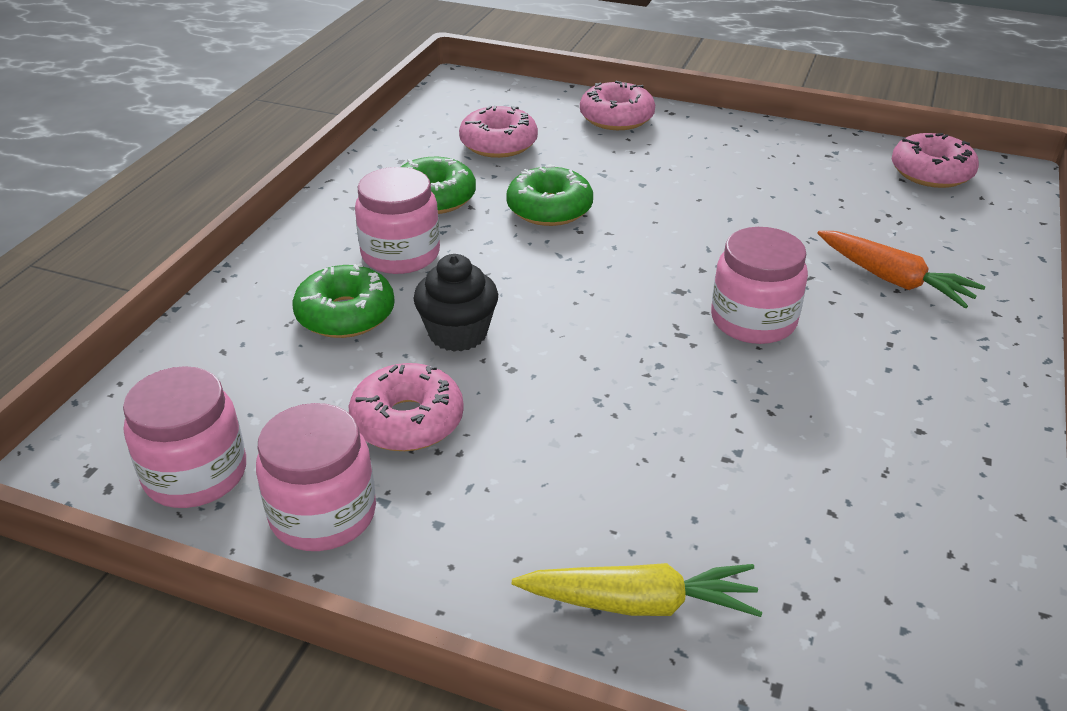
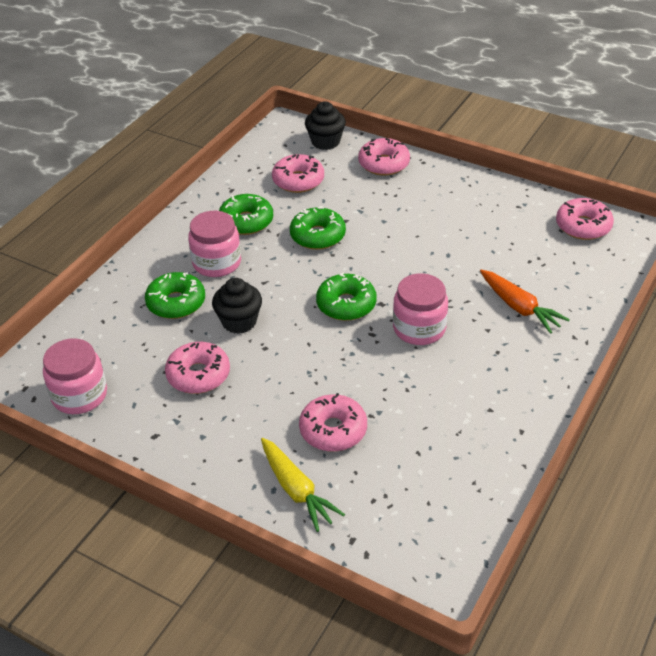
camera: 10 degrees right, 5 degrees up
pink jar [256,403,376,551] -> none
yellow carrot [512,563,763,617] -> yellow carrot turned 45 degrees clockwise [261,438,345,532]
none -> pink donut [299,393,367,452]
none -> black cupcake [305,101,346,150]
none -> green donut [316,272,377,321]

